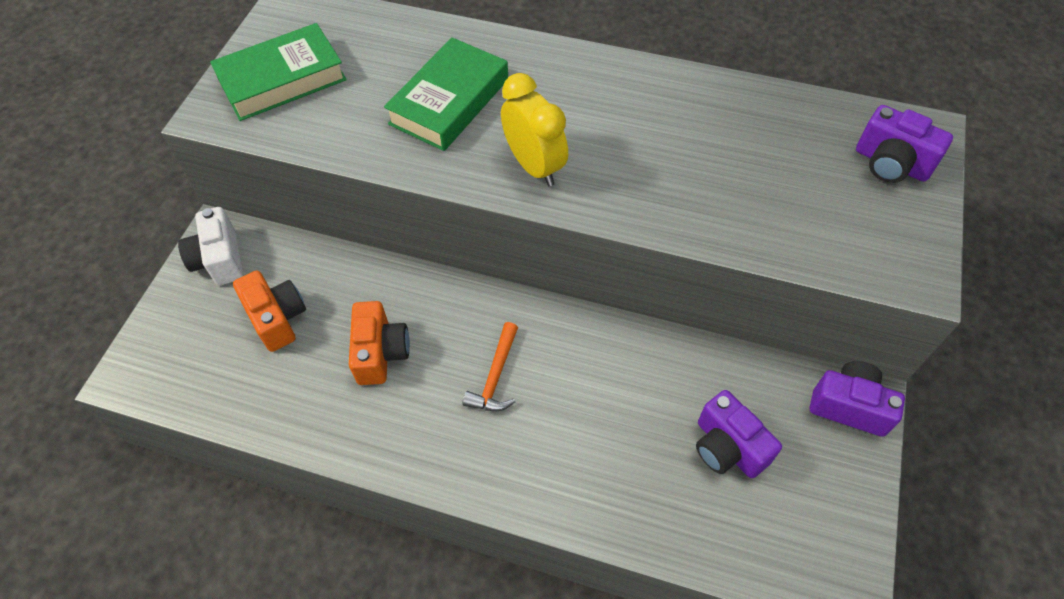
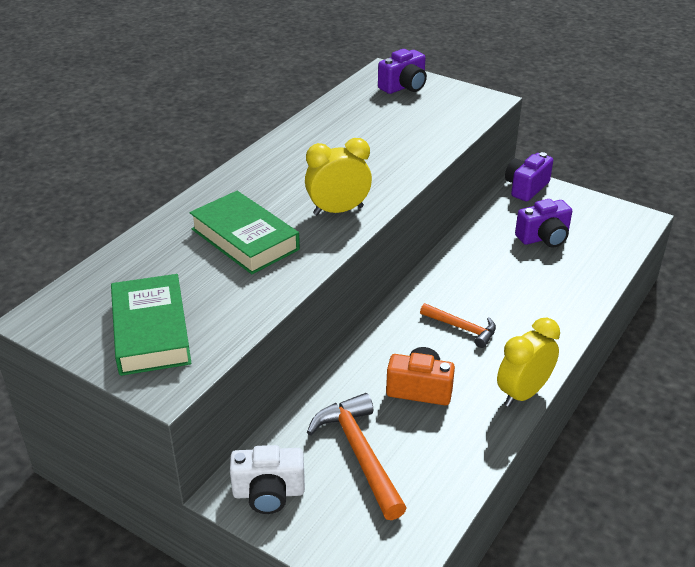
camera: 75 degrees left, 20 degrees down
orange camera [233,270,306,352] -> orange hammer [307,393,407,520]
none -> yellow clock [497,318,560,407]

